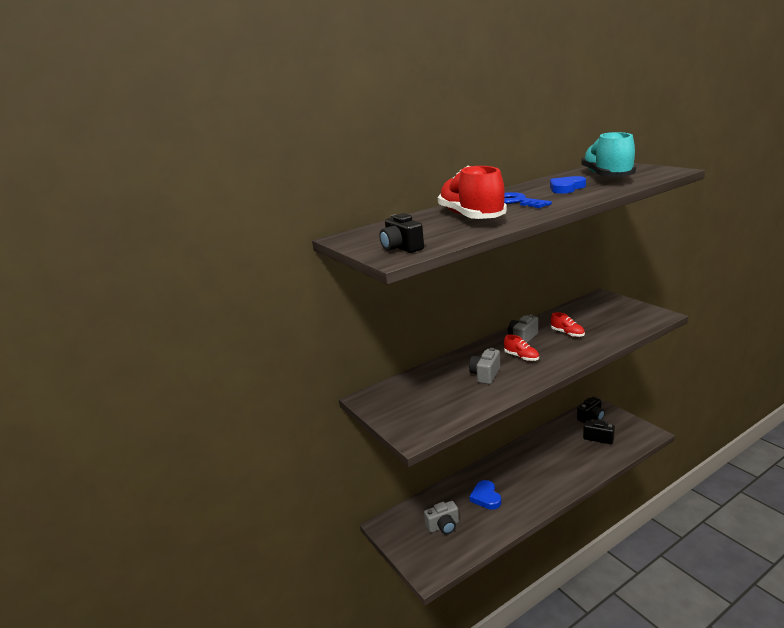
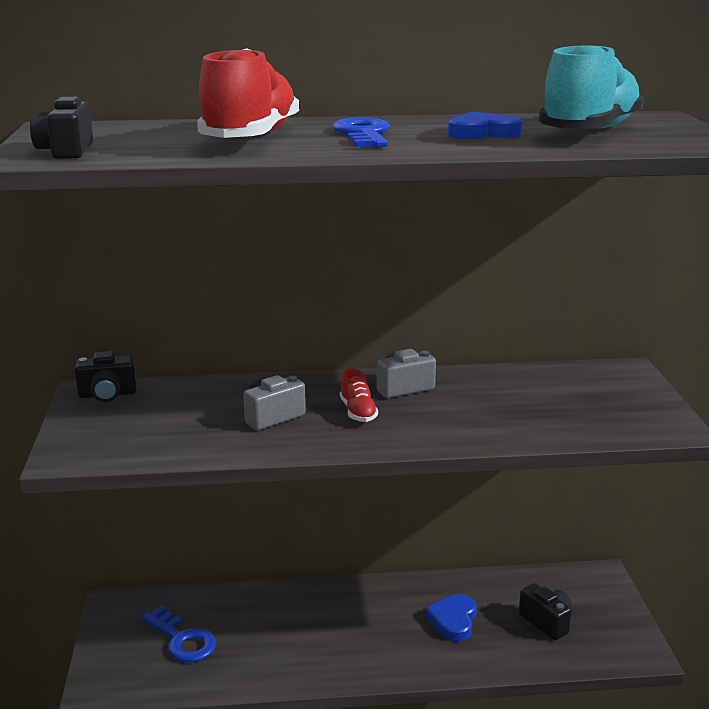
camera: 25 degrees right, 0 degrees up
grey camera [424,501,459,534] -> blue key [142,605,217,662]
blue heart [469,480,501,510] -> blue heart moved to [425,594,477,642]
red shoe [551,312,585,337] -> none
black camera [577,397,605,423] -> black camera moved to [75,351,137,402]

